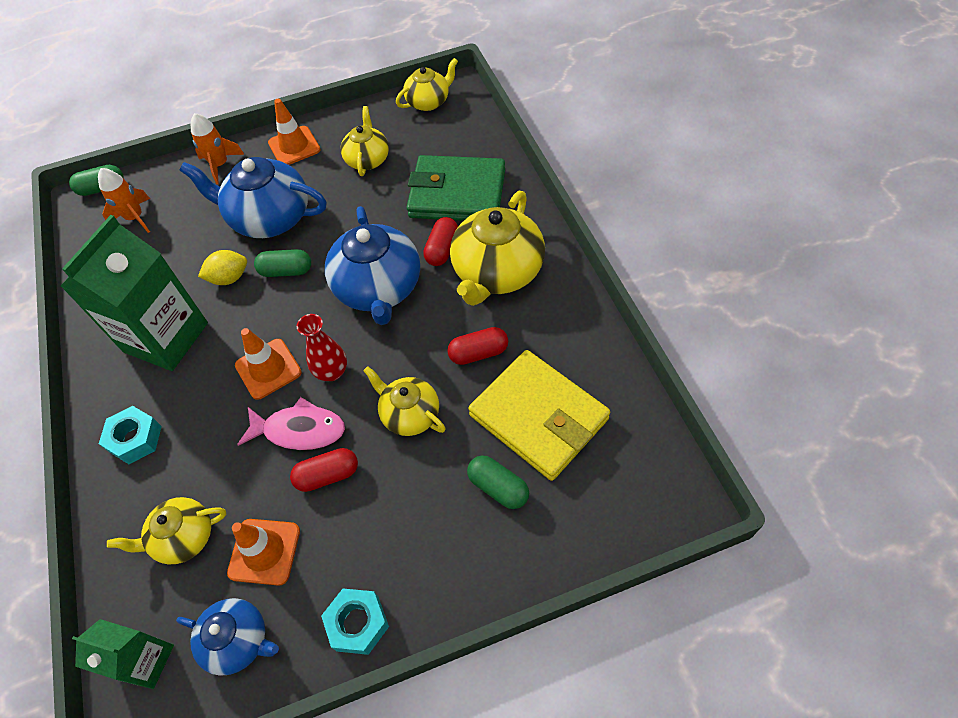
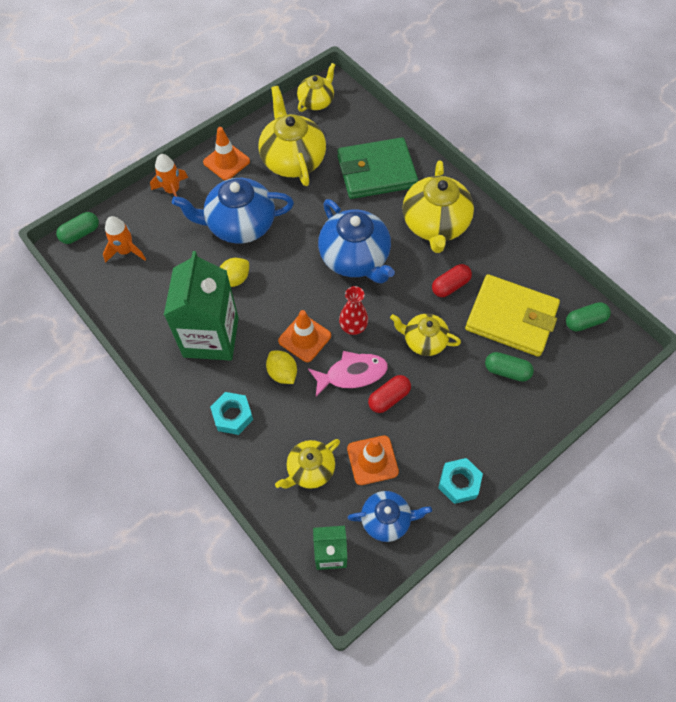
camera: 25 degrees left, 5 degrees up
green capsule [254,249,311,277] -> green capsule moved to [566,302,611,331]
yellow teapot [340,106,389,176] -> yellow teapot [258,86,326,186], size x1.72
red capsule [423,217,458,266] -> none
none -> yellow lemon [266,351,297,384]

